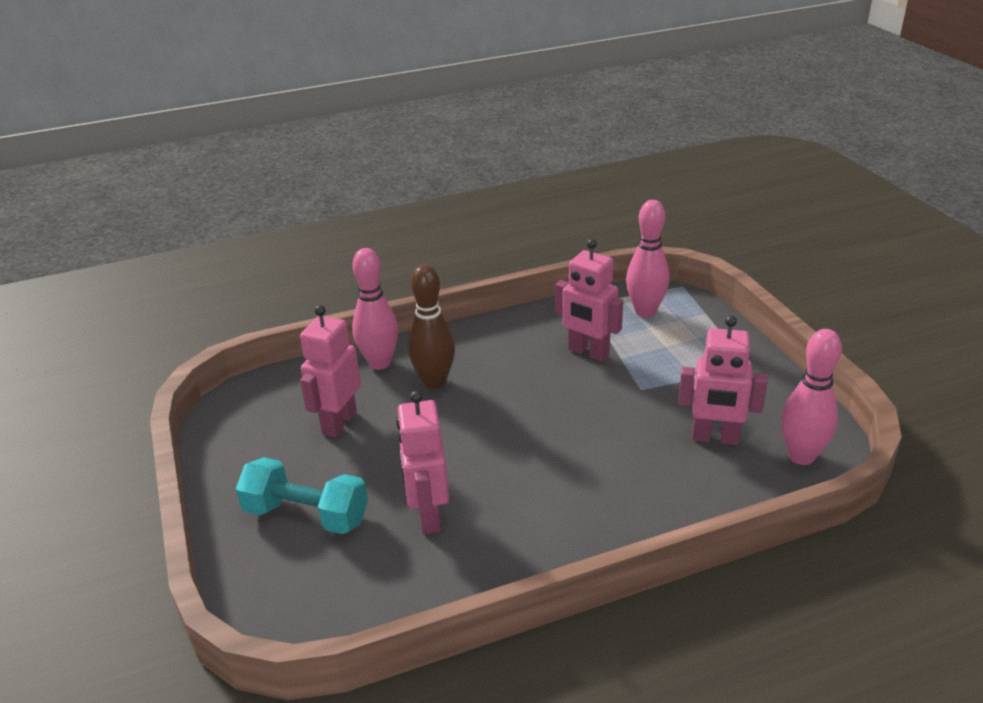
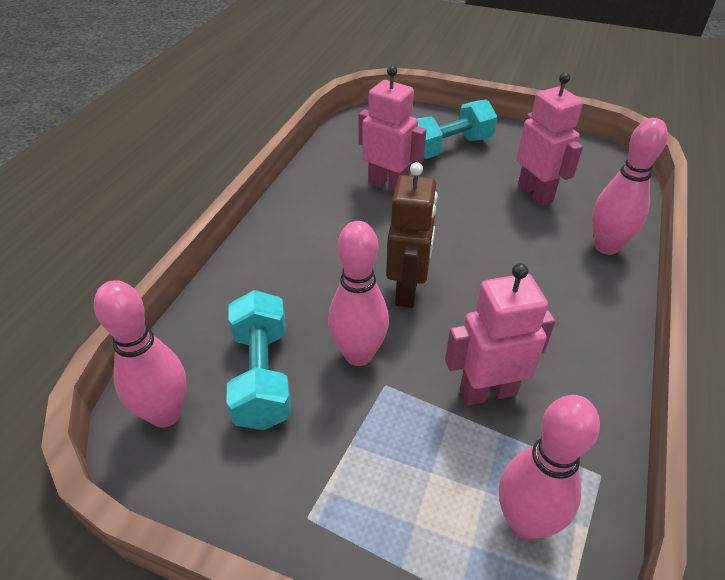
camera: 130 degrees right, 10 degrees up
brown bowling pin [408,264,455,389] -> none
pink robot [678,315,768,445] -> turquoise dumbbell [226,290,292,430]
none -> pink bowling pin [328,221,389,366]
none -> brown robot [386,162,438,308]

